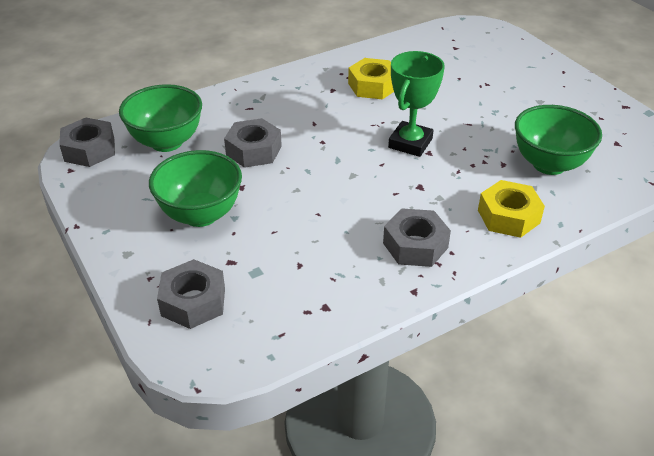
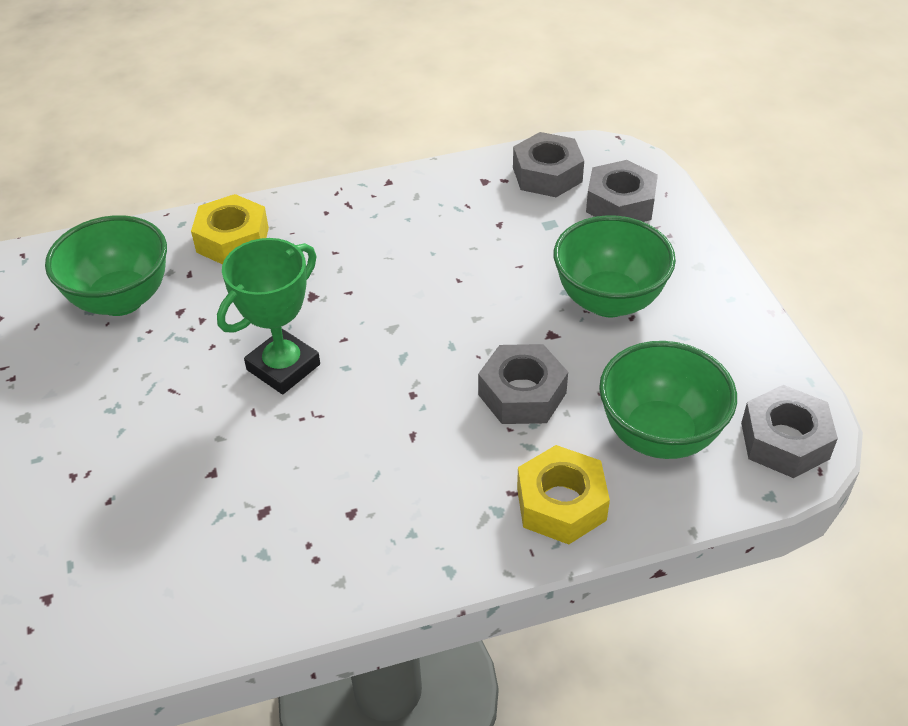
camera: 165 degrees left, 5 degrees up
yellow nut [348,58,394,100] -> yellow nut moved to [517,445,610,545]
grey nut [383,208,451,267] -> grey nut moved to [513,132,584,197]

